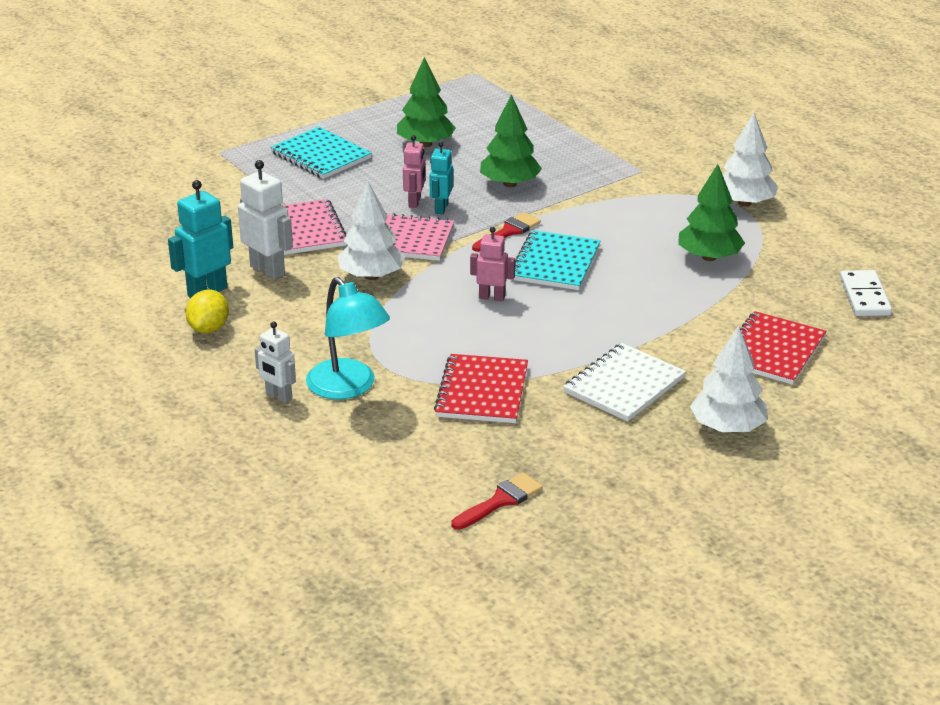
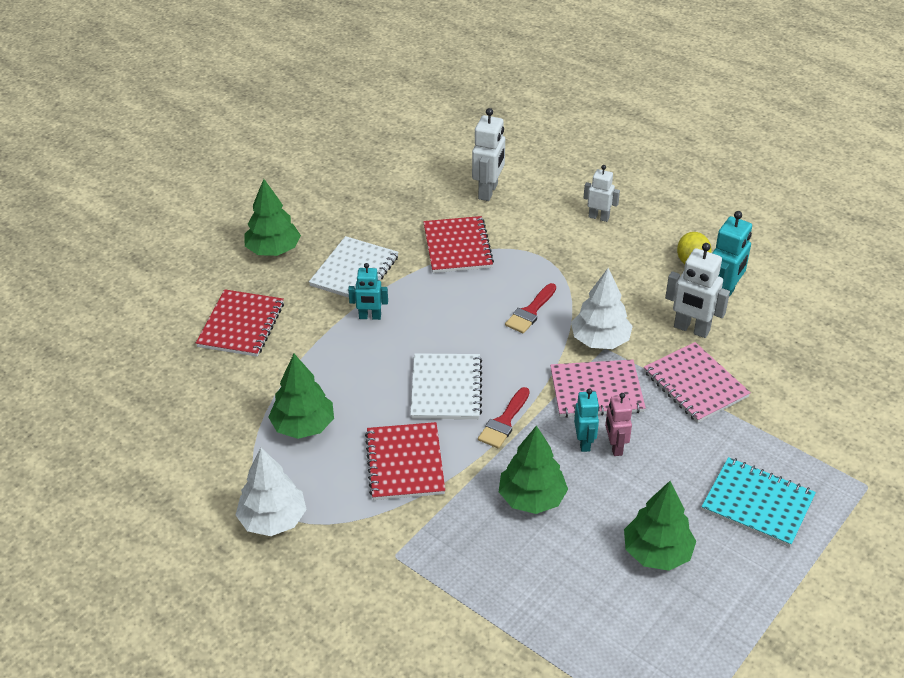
camera: 165 degrees right, 10 degrees up
turquoise lamp [306,277,390,399] -> none
red brush [451,472,543,530] -> red brush moved to [505,283,556,333]
pink robot [470,227,515,301] -> none
turquoise notebook [510,230,600,290] -> white notebook [410,353,482,419]
white tree [690,325,767,433] -> green tree [245,179,301,256]
white domino [840,270,892,316] -> none
none -> turquoise robot [348,263,388,320]
none -> red notebook [365,422,445,500]
none -> white robot [472,108,505,201]

